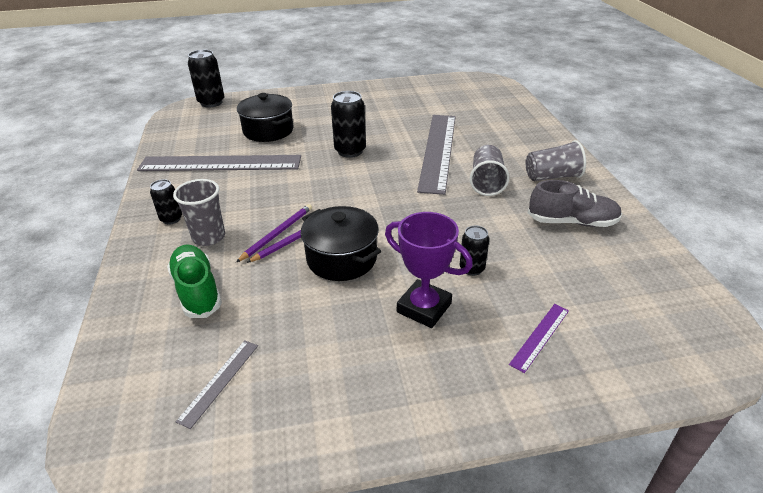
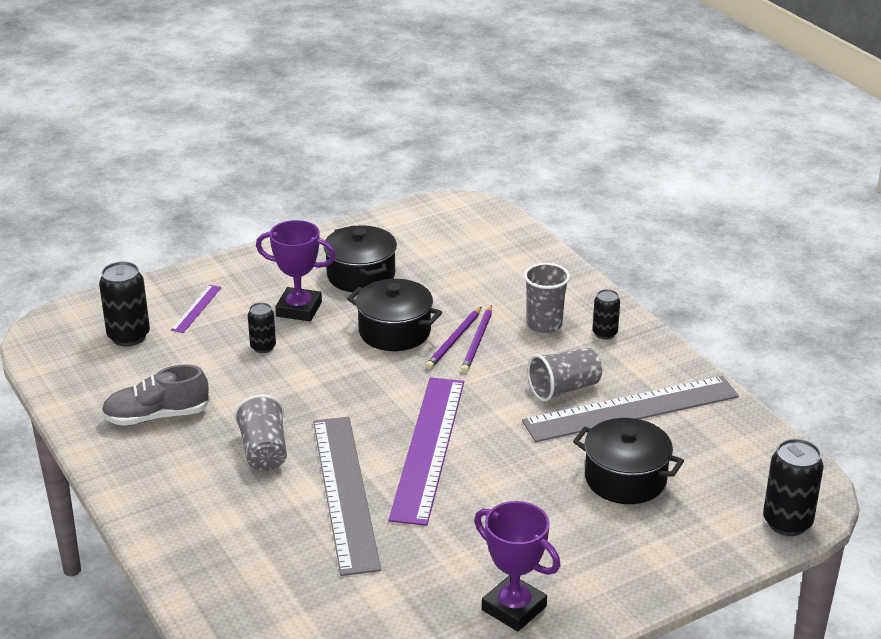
camera: 160 degrees right, 5 degrees down
green shoe [167,244,222,318] -> none
grey ruler [176,340,258,429] -> none
black can [331,91,366,158] -> black can moved to [99,261,150,347]
grey cup [525,140,586,181] -> grey cup moved to [527,348,602,402]
none -> black pot [323,225,397,292]
none -> purple ruler [389,377,464,526]
none -> purple trophy [474,501,560,632]

